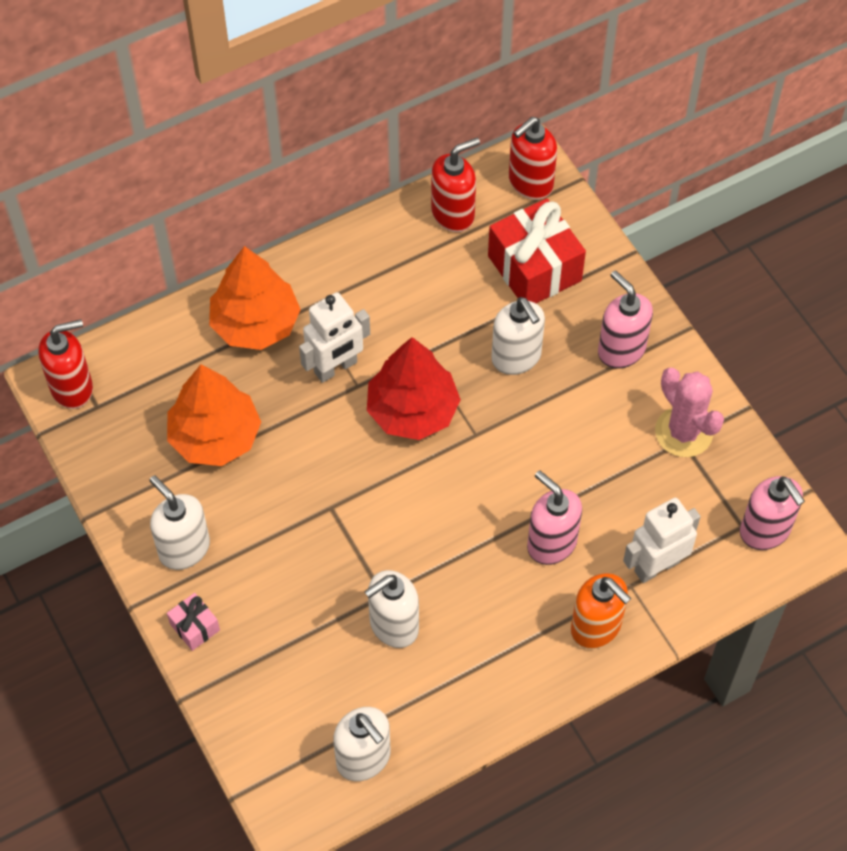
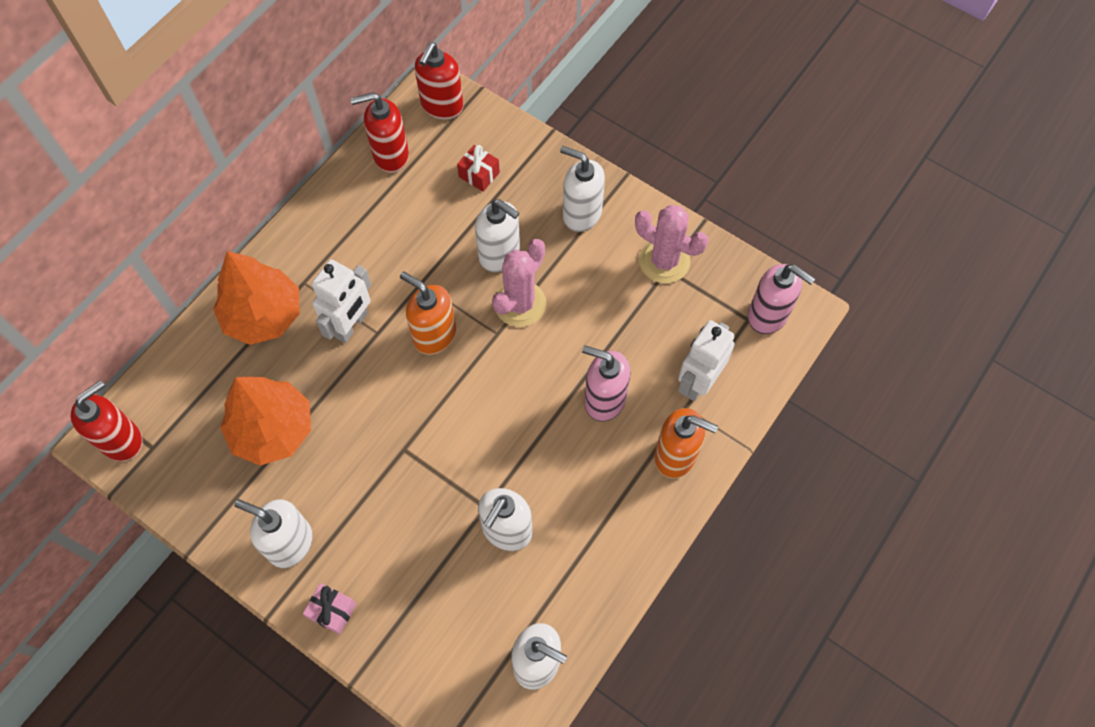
camera: 25 degrees left, 5 degrees up
red tree [367,337,461,440] -> orange soap dispenser [400,272,456,355]
red soap dispenser [431,138,480,232] -> red soap dispenser turned 135 degrees counterclockwise [351,92,409,173]
red gift [488,198,586,303] -> red gift [457,145,500,192], size x0.47
pink soap dispenser [598,270,653,369] -> white soap dispenser [560,146,605,232]
none -> pink cactus [492,239,546,327]

